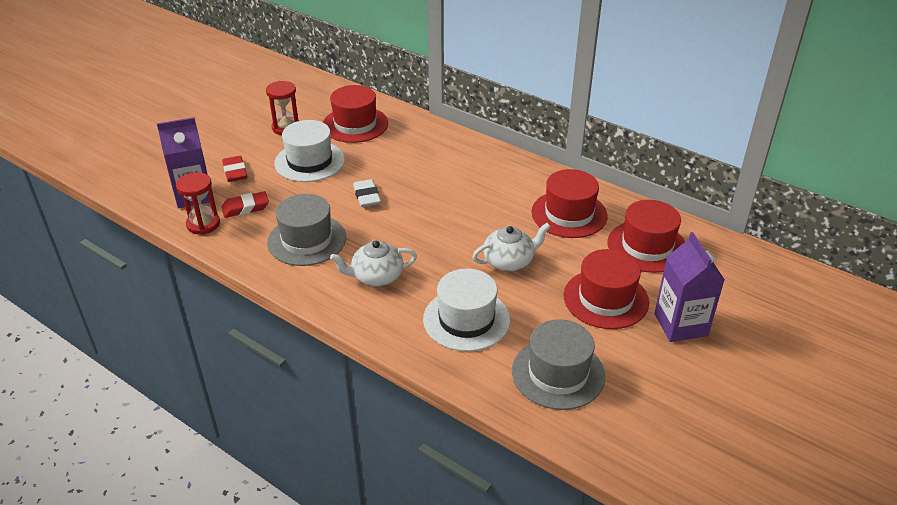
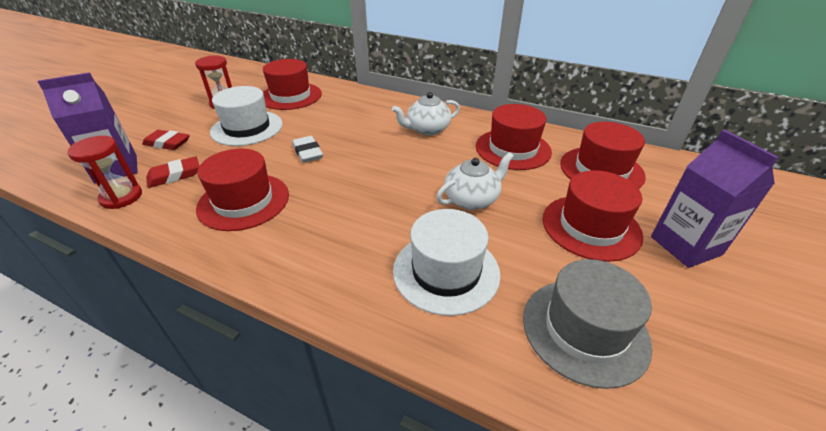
camera: 10 degrees left, 0 degrees up
red eraser [222,156,247,182] -> red eraser turned 45 degrees counterclockwise [142,130,189,150]
grey hat [267,194,346,266] -> red hat [196,149,289,231]
white teapot [330,241,417,286] -> white teapot moved to [392,92,460,135]

